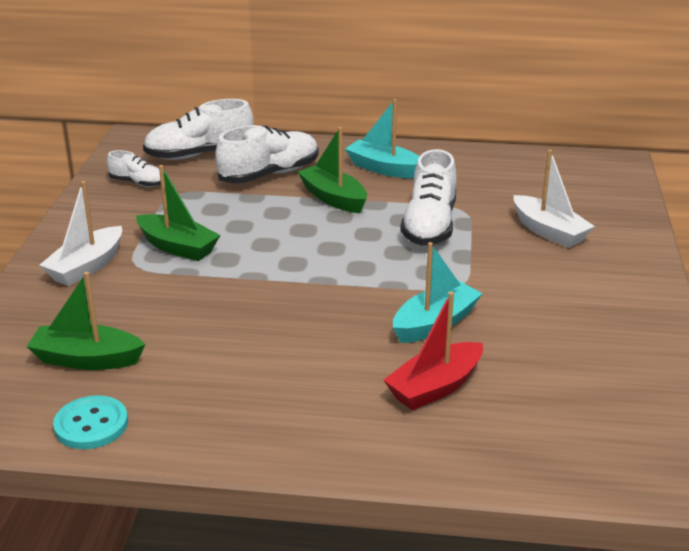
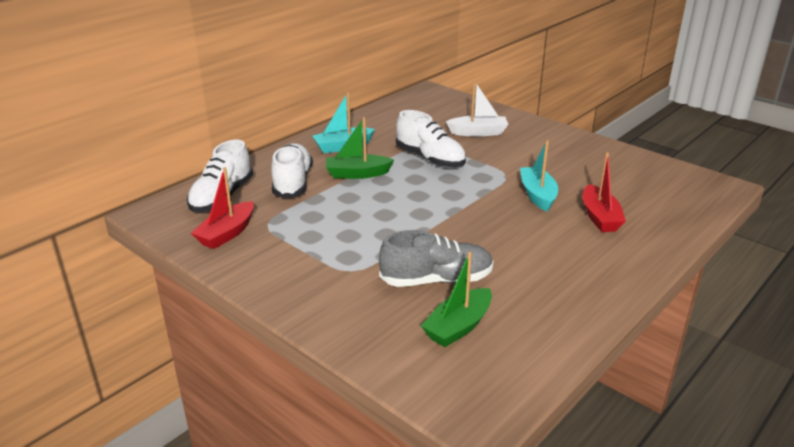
camera: 55 degrees left, 0 degrees up
white boat [40,181,122,286] -> none
turquoise button [53,395,128,449] -> none
white shoe [107,150,161,187] -> red boat [191,167,254,249]
green boat [136,165,220,261] -> none
none -> grey shoe [379,230,494,287]

